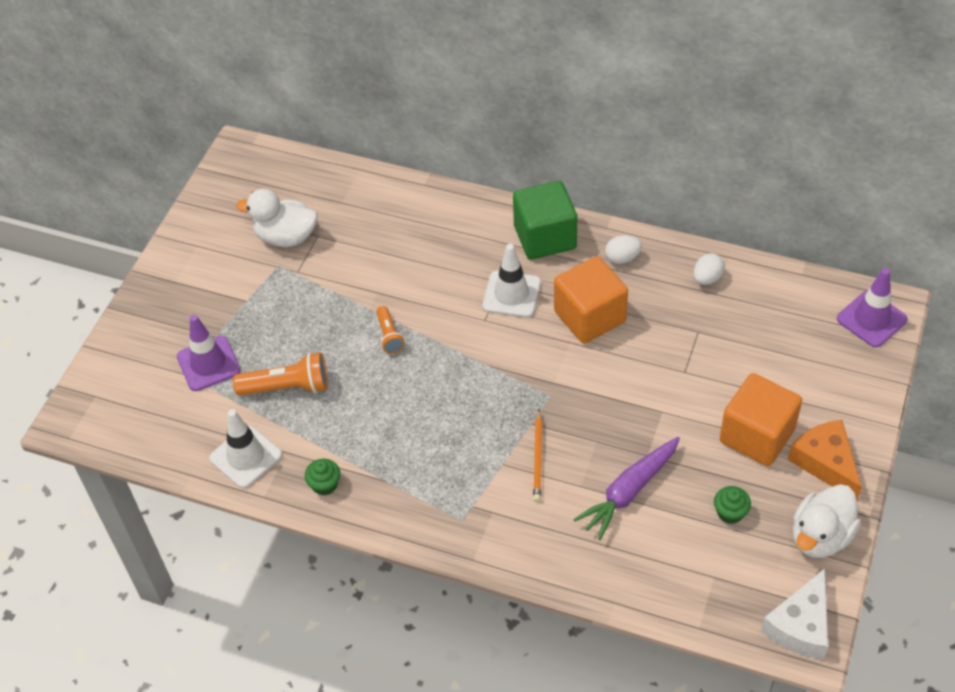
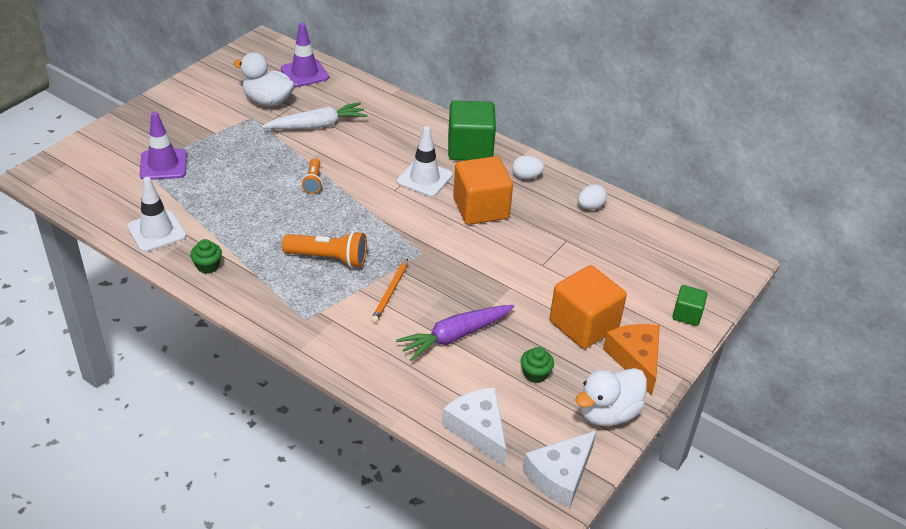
camera: 10 degrees right, 10 degrees down
orange flashlight [233,352,328,396] -> orange flashlight moved to [282,231,367,268]
purple traffic cone [837,268,908,347] -> purple traffic cone moved to [281,23,329,87]
none -> white carrot [262,102,367,129]
none -> white cheese [442,387,506,466]
none -> green cube [672,285,708,326]

